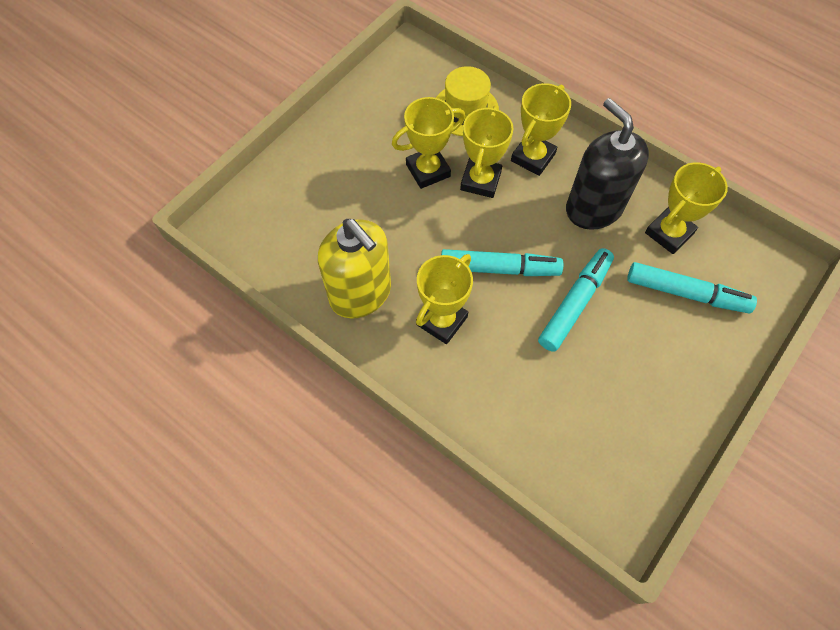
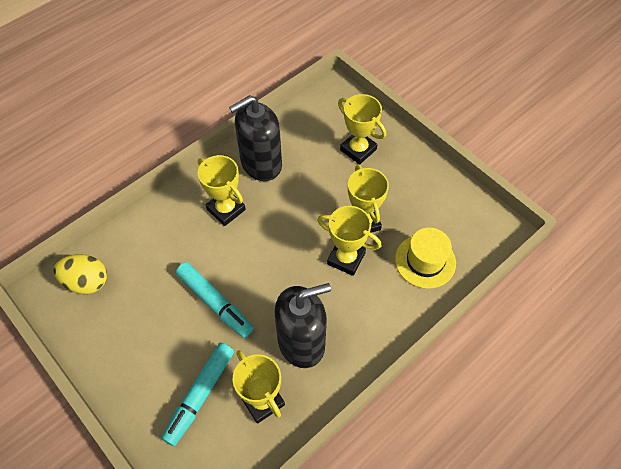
camera: 100 degrees right, 5 degrees down
yellow soap dispenser [318,219,391,318] -> black soap dispenser [229,95,282,181]
turquoise marker [441,249,563,276] -> none
yellow trophy [511,83,571,176] -> yellow trophy moved to [338,94,386,165]
none -> yellow egg [53,254,107,294]

